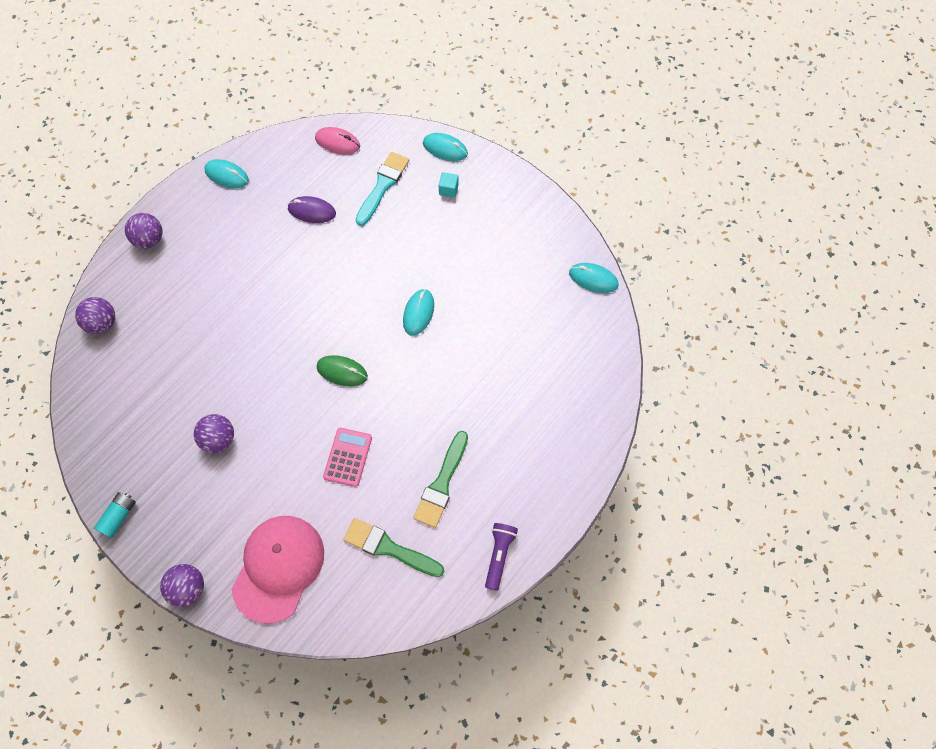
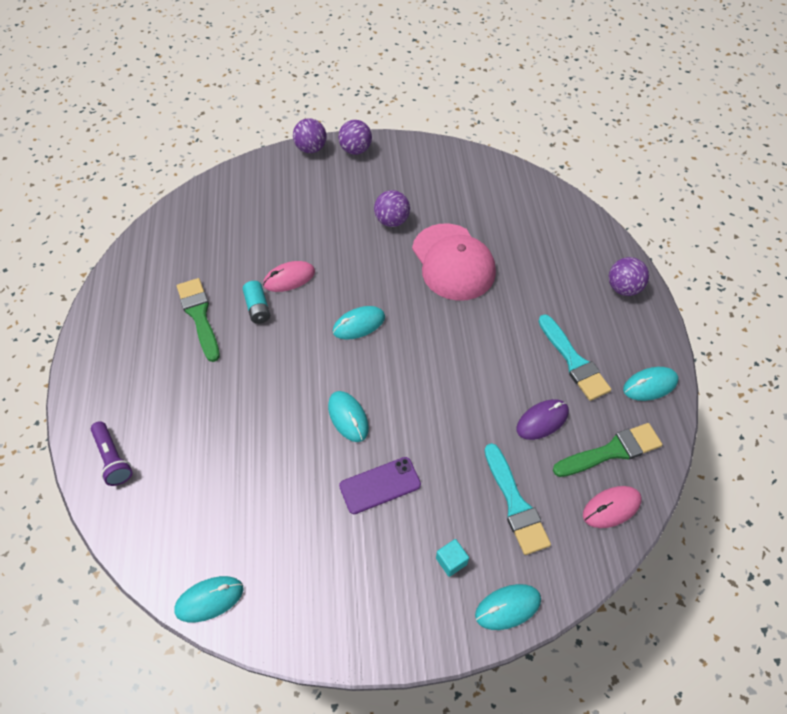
camera: 135 degrees right, 10 degrees down
purple ball [75,297,115,334] -> purple ball moved to [338,120,372,155]
turquoise battery [94,492,136,538] -> turquoise battery moved to [243,281,270,324]
pink cap [232,516,324,624] -> pink cap moved to [412,224,496,301]
green mouse [317,355,368,386] -> turquoise mouse [333,306,385,340]
pink calculator [323,428,372,487] -> pink mouse [263,261,315,292]
green brush [343,518,444,577] -> green brush moved to [553,423,662,477]
purple flashlight [485,523,518,591] -> purple flashlight moved to [91,421,133,486]
none -> purple phone [339,457,421,514]
none -> turquoise brush [538,314,611,401]

